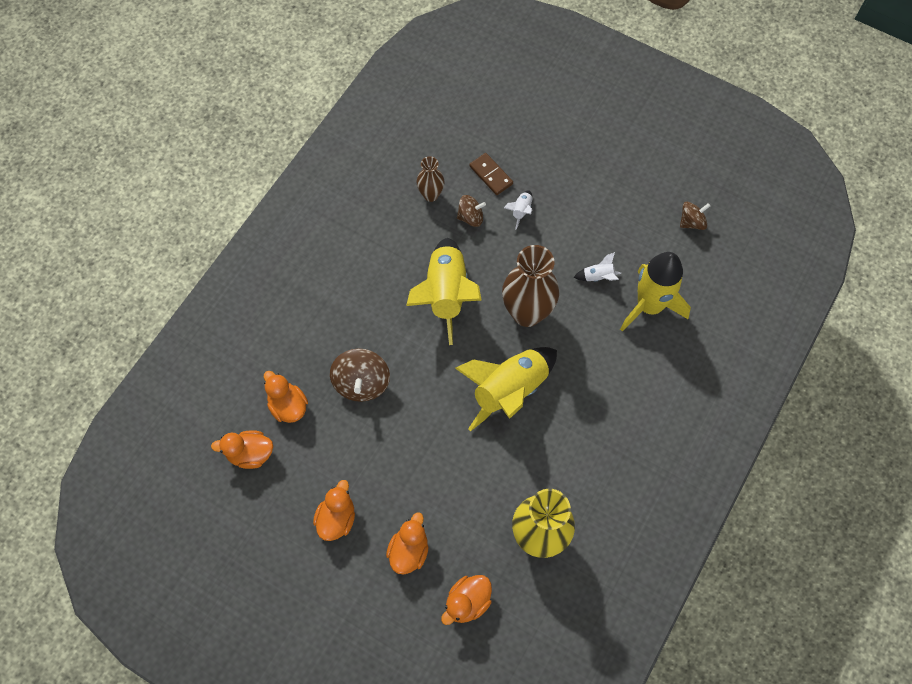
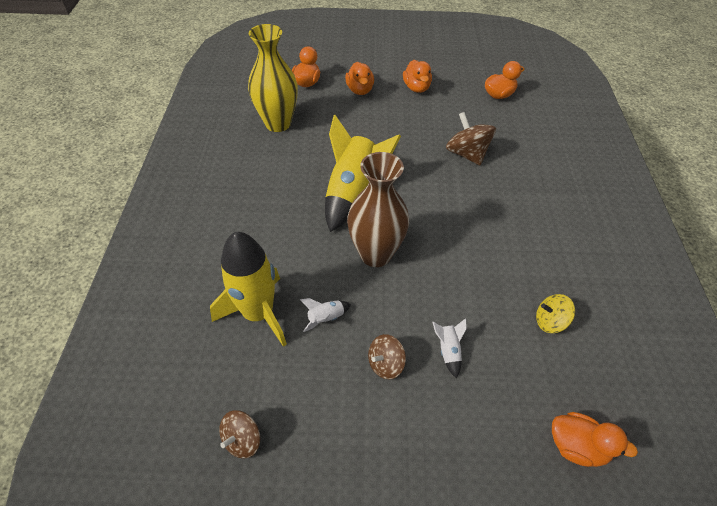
camera: 150 degrees right, 15 degrees down
orange duck [264,371,308,423] -> orange duck moved to [552,412,638,467]
yellow rocket [406,238,482,345] -> none
brown vase [417,156,444,202] -> yellow spinning top [536,294,575,333]
brown spinning top [457,195,486,227] -> brown spinning top moved to [368,334,406,379]
brown domino [469,153,513,195] -> none

